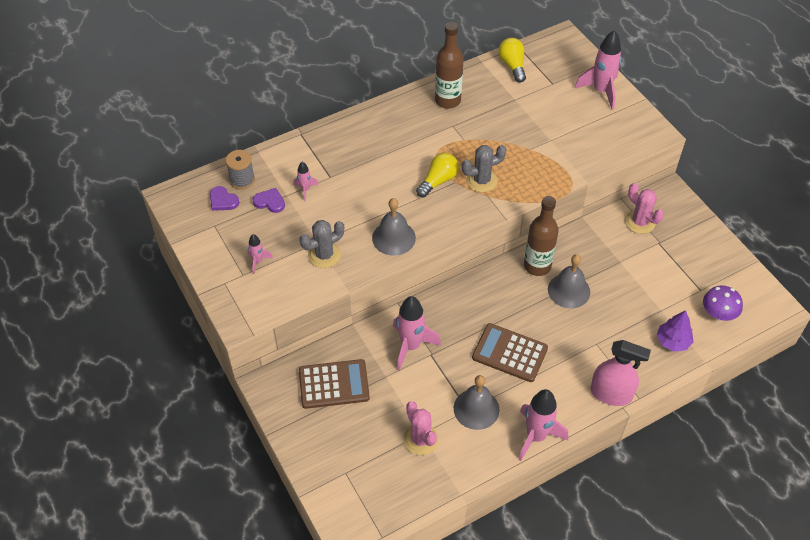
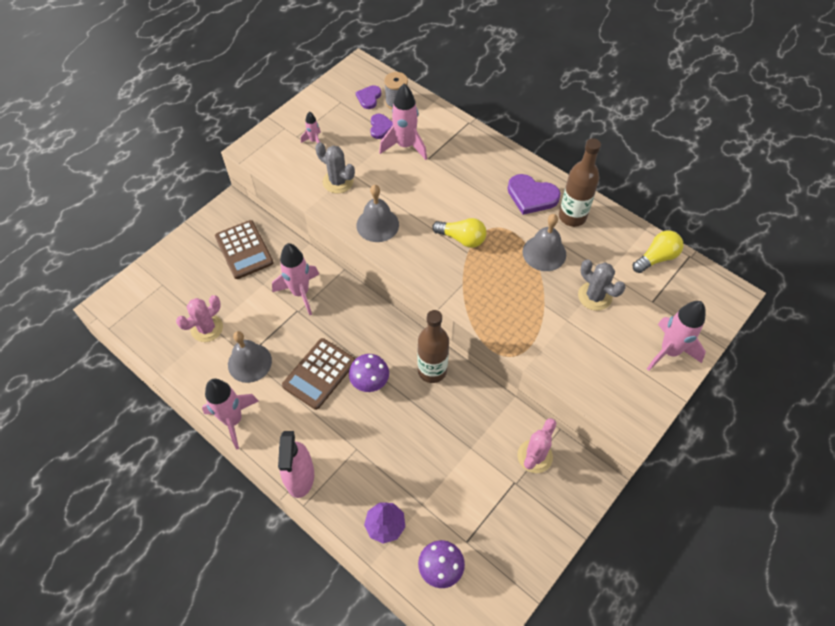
camera: 70 degrees right, 5 degrees up
pink rocket [293,162,318,201] -> pink rocket [379,84,427,160], size x2.01
grey cactus [462,145,506,192] -> grey cactus moved to [578,260,625,311]
brown calculator [472,323,548,382] -> brown calculator turned 150 degrees counterclockwise [282,338,355,410]
grey bell [548,254,590,308] -> grey bell moved to [523,214,566,271]
none -> purple mushroom [349,354,389,392]
none -> purple heart [508,174,561,215]

